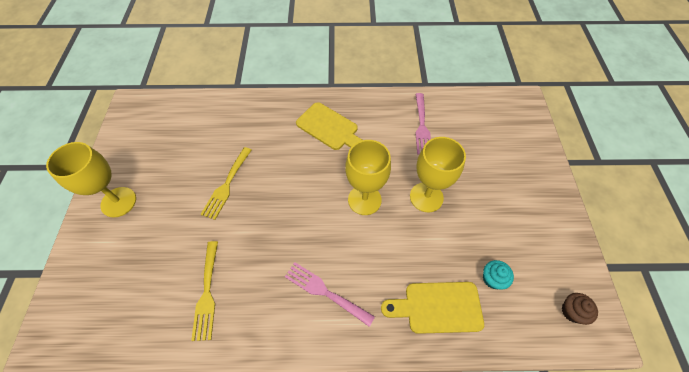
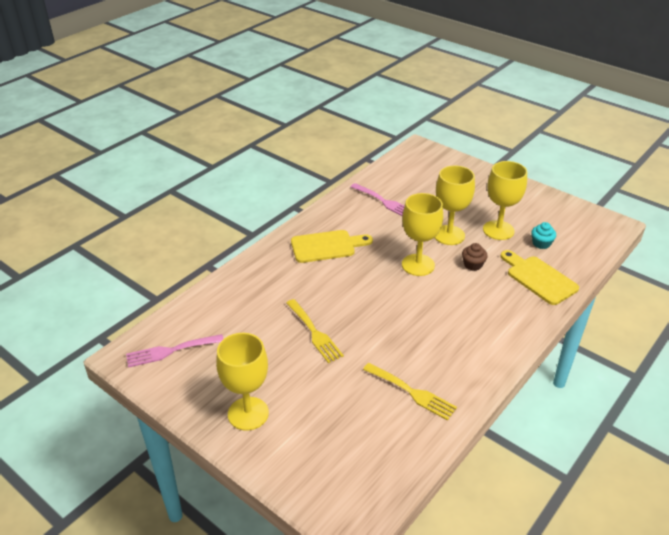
camera: 50 degrees left, 20 degrees down
pink fork [285,262,375,327] -> pink fork moved to [126,334,224,368]
yellow cutting board [381,282,484,334] -> yellow cutting board turned 105 degrees clockwise [500,250,579,305]
brown cupcake [562,293,598,325] -> brown cupcake moved to [462,243,487,271]
none -> yellow goblet [483,161,527,240]

